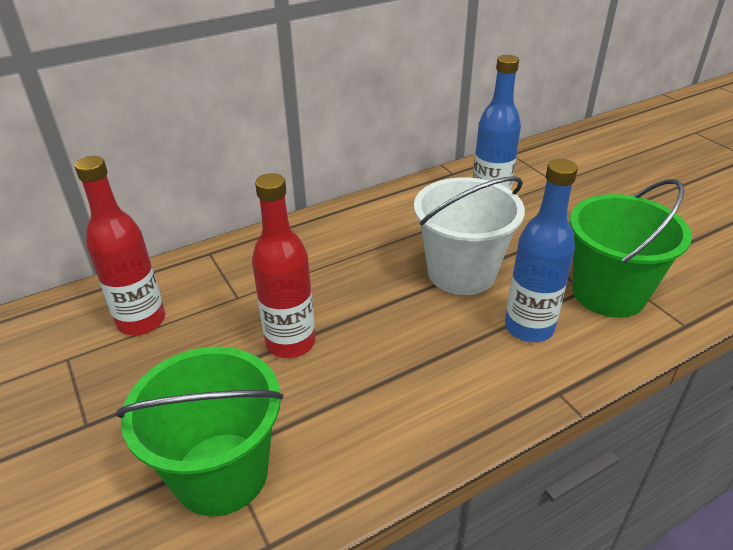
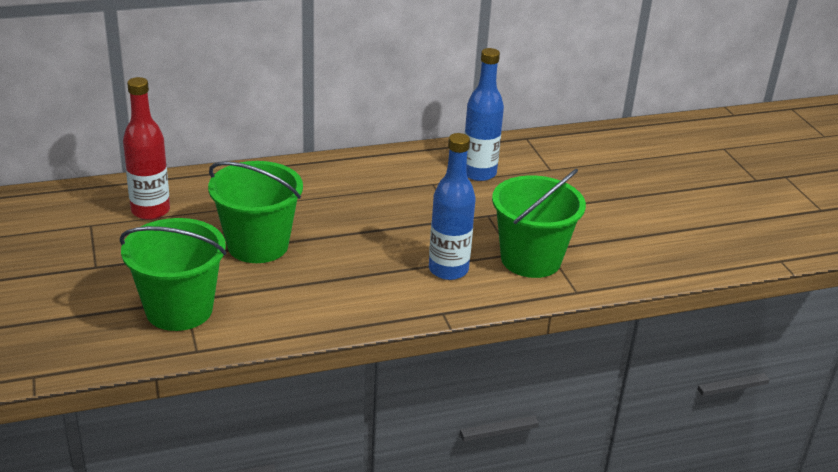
camera: 10 degrees right, 5 degrees down
red bottle [252,173,315,358] -> green bucket [208,161,303,263]
white bucket [414,176,525,295] -> none

